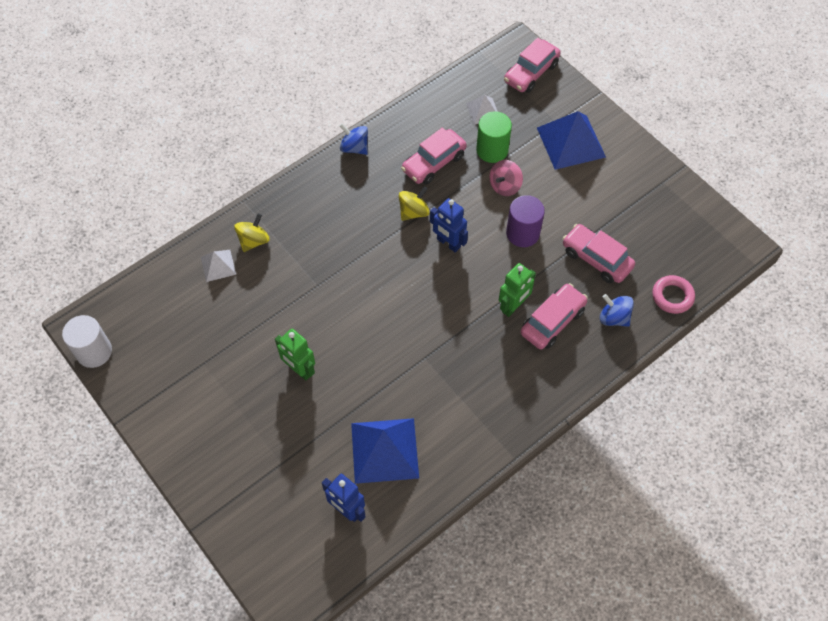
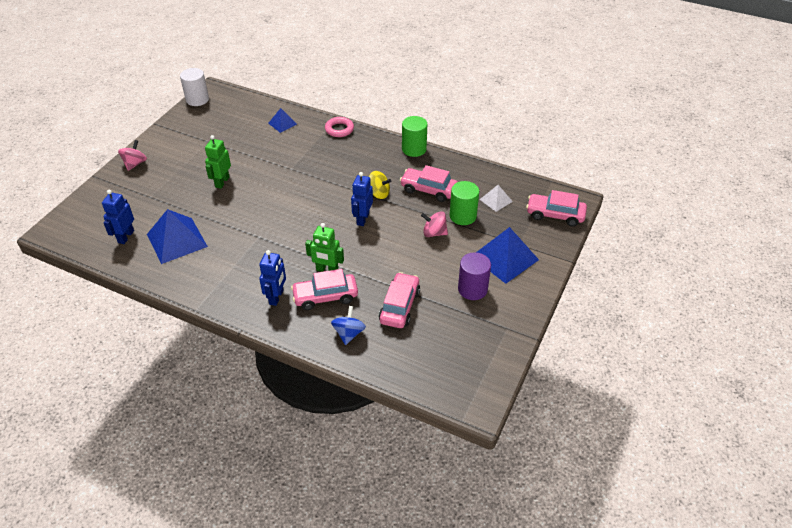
camera: 65 degrees right, 15 degrees down
white pyramid [201,250,236,282] -> blue pyramid [268,108,297,133]
yellow spinning top [234,214,270,252] -> none
blue spinning top [340,123,368,155] -> green cylinder [402,116,427,157]
purple cylinder [506,195,545,247] -> purple cylinder moved to [458,252,491,300]
pink car [521,283,588,349] -> pink car turned 150 degrees clockwise [291,269,358,310]
pink ring [652,275,695,314] -> pink ring moved to [325,117,354,137]
none -> pink spinning top [118,140,147,171]
none -> blue robot [259,250,286,306]

